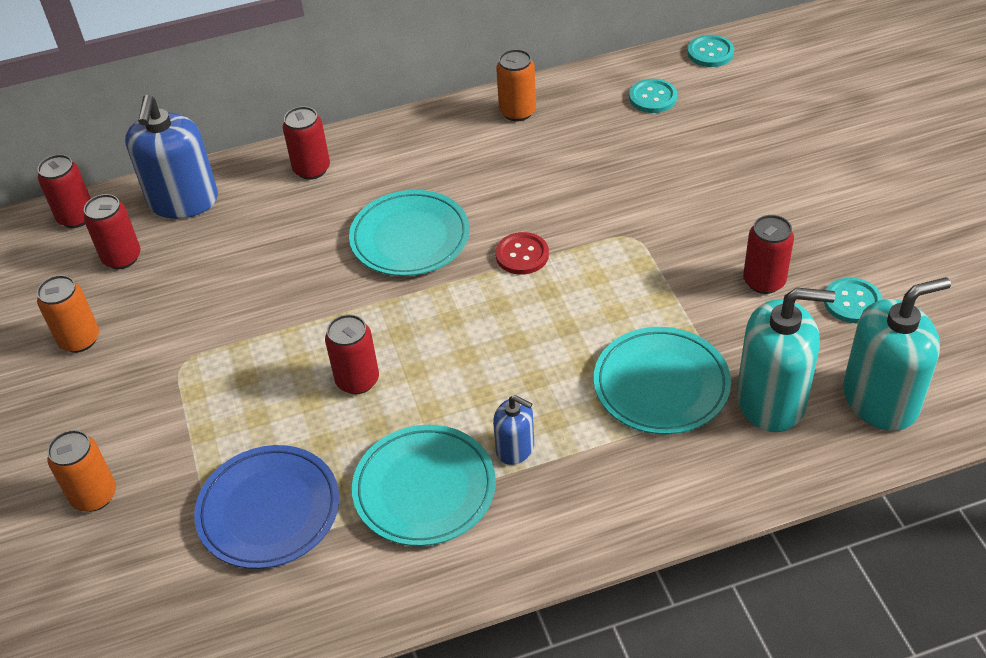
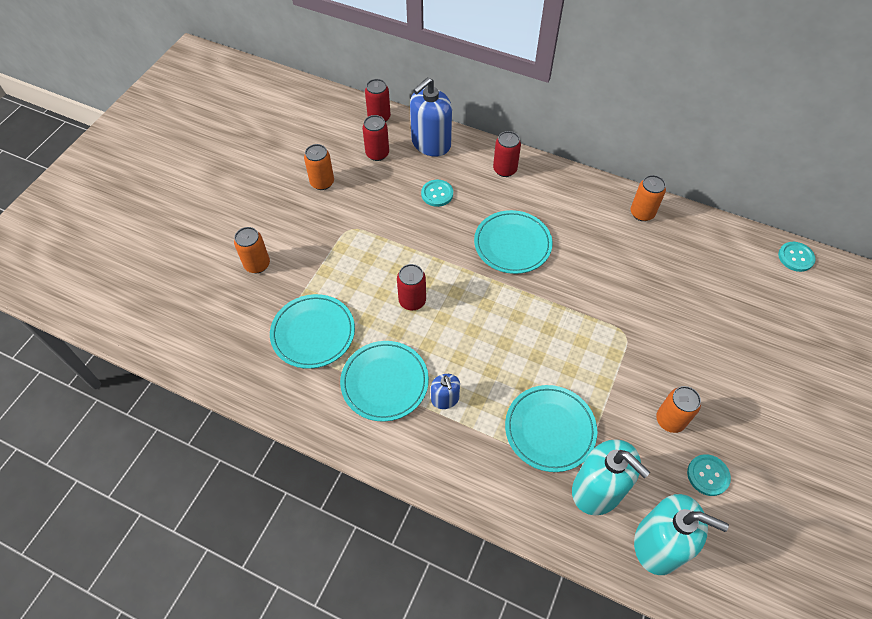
camera: 40 degrees right, 10 degrees up
blue plate [194,445,339,569] -> turquoise plate [270,294,355,369]
red button [495,232,549,275] -> none
turquoise button [629,79,677,113] -> turquoise button moved to [421,180,453,207]
red can [743,215,794,294] -> orange can [656,386,701,433]

